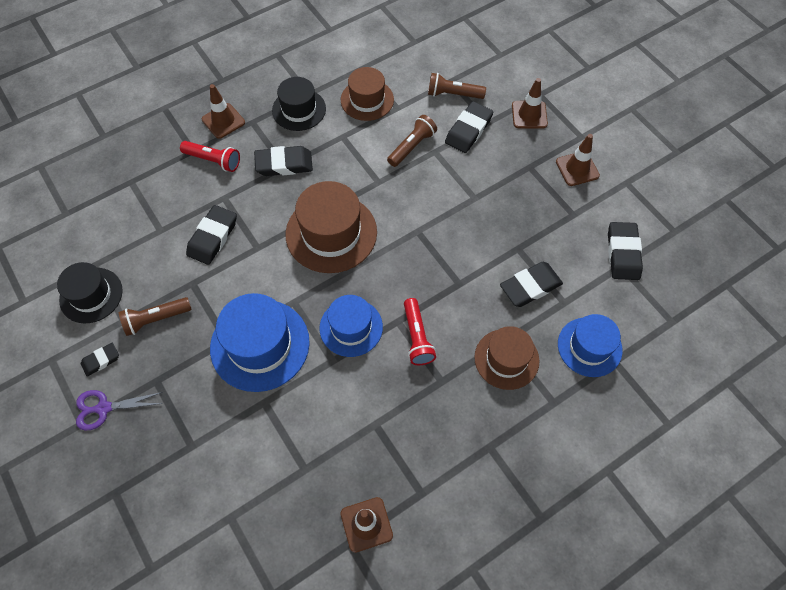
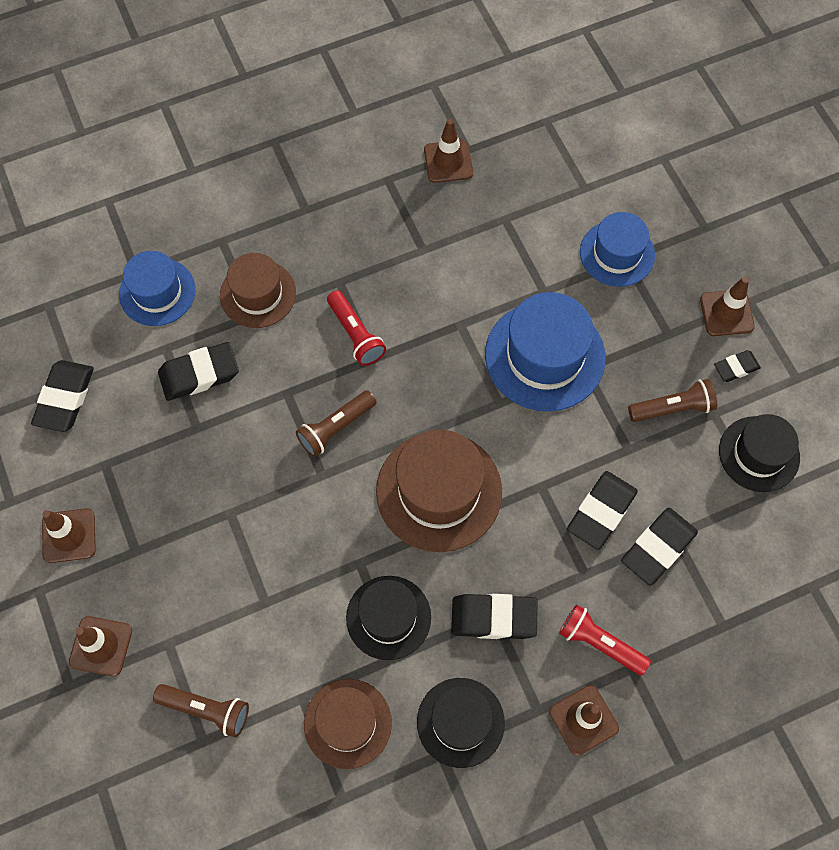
camera: 170 degrees left, 5 degrees up
purple scissors [76,390,163,431] -> brown traffic cone [700,276,755,336]
blue hat [319,295,383,357] -> blue hat moved to [580,212,655,287]
brown flashlight [387,115,437,167] -> brown flashlight moved to [296,390,377,457]
red flashlight [404,298,436,365] -> red flashlight turned 150 degrees clockwise [327,290,386,366]
black eraser [445,101,493,153] -> black eraser moved to [621,508,698,586]
none -> black hat [346,576,431,660]

